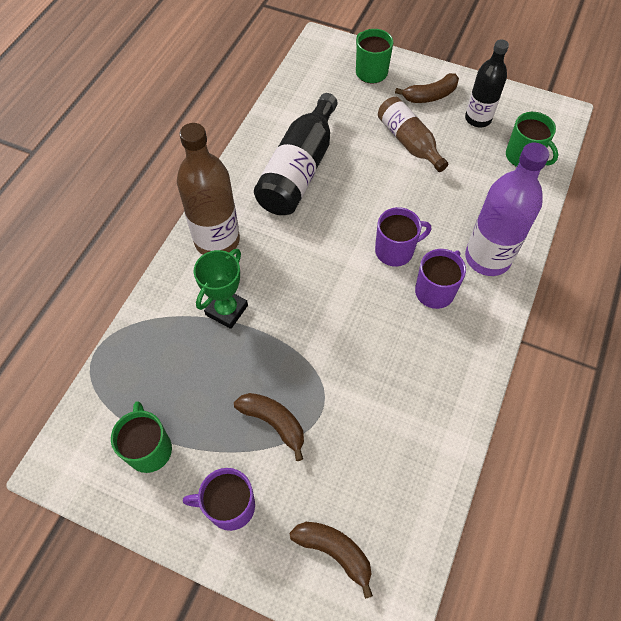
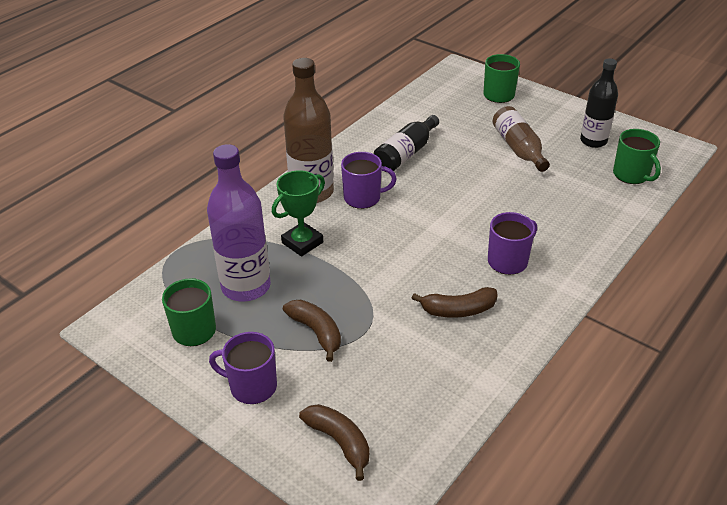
camera: 15 degrees right, 20 degrees down
black bottle [254,93,338,215] -> black bottle [373,115,439,172], size x0.66
purple mug [375,207,431,266] -> purple mug moved to [341,152,397,209]
brown banana [395,73,459,103] -> brown banana moved to [412,287,498,318]
purple bottle [465,143,549,276] -> purple bottle moved to [207,144,271,302]

